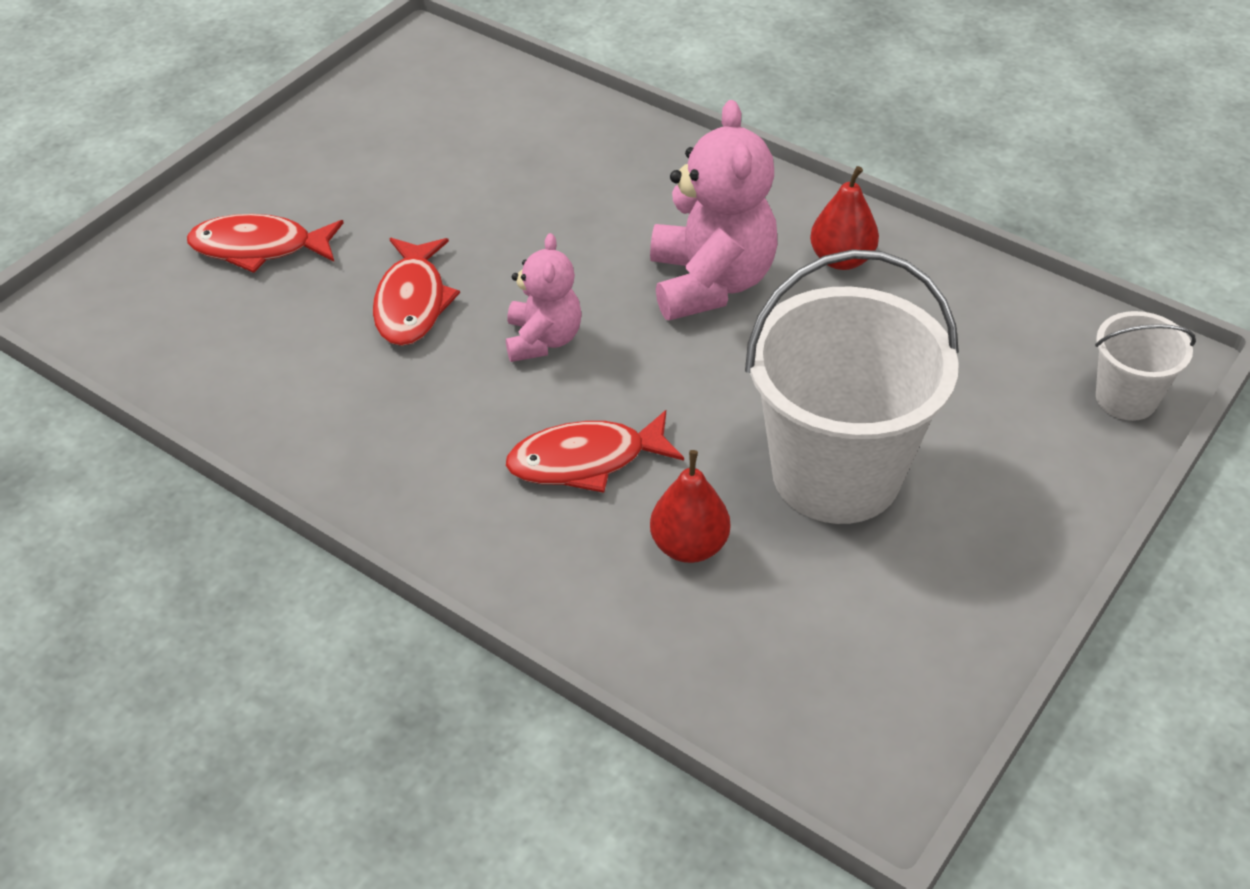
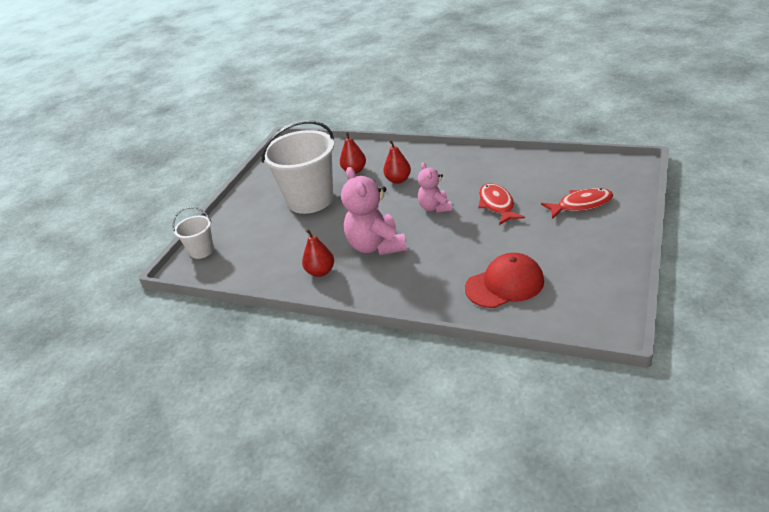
camera: 170 degrees right, 10 degrees down
red fish [505,410,684,493] -> red pear [383,140,411,184]
none -> red cap [465,253,544,308]

